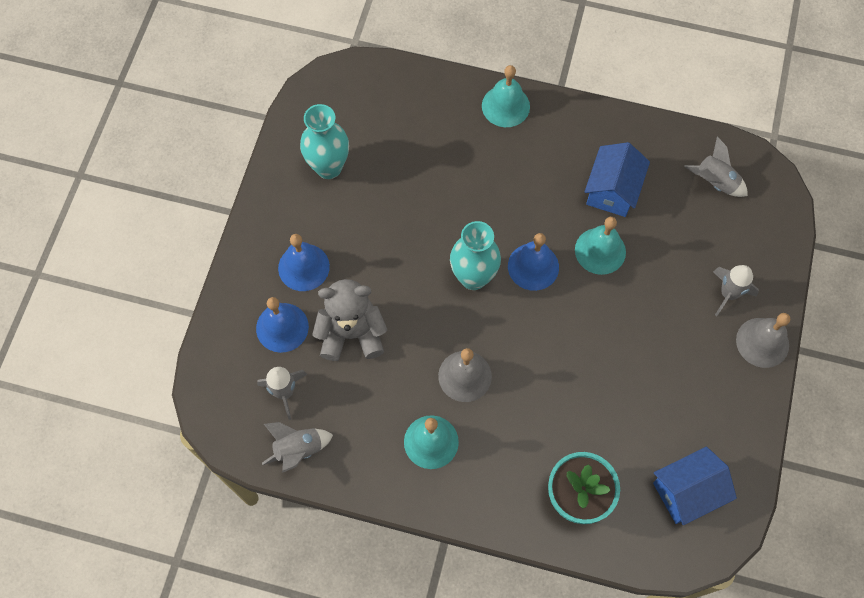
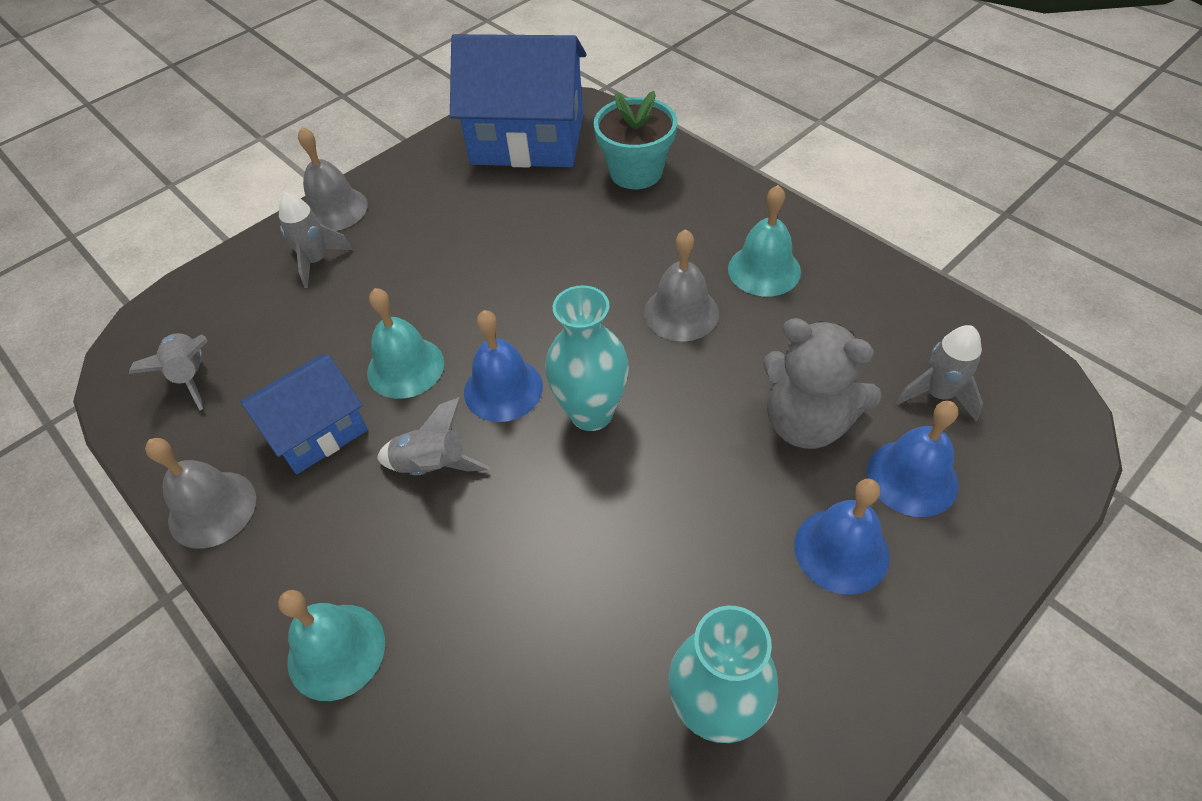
camera: 145 degrees left, 15 degrees down
grey rocket [262,422,333,473] -> grey rocket moved to [377,397,490,475]
blue house [653,447,737,525] -> blue house [450,34,586,168], size x1.71
none -> grey bell [145,438,256,549]

